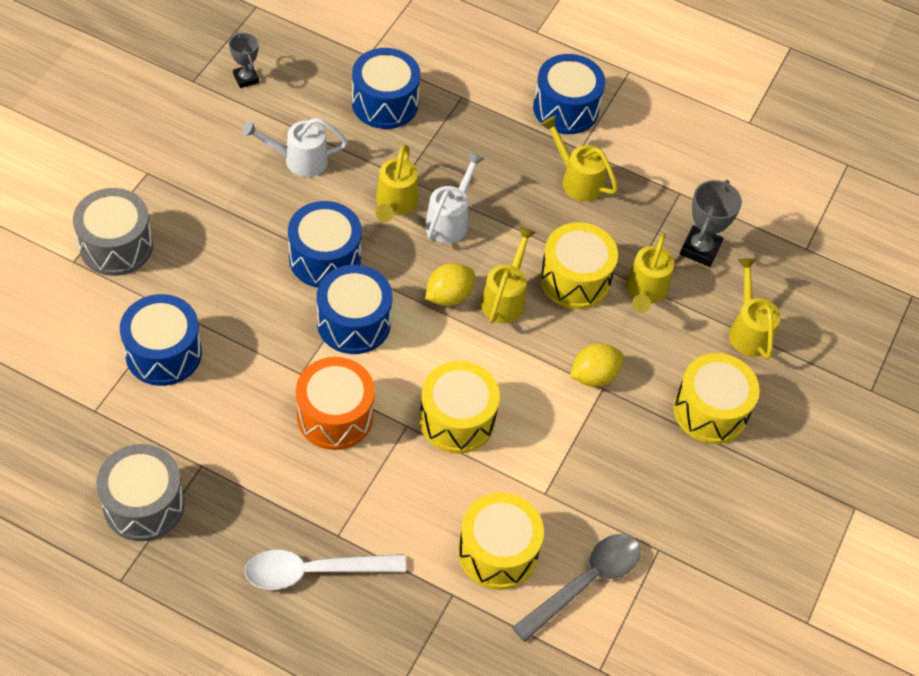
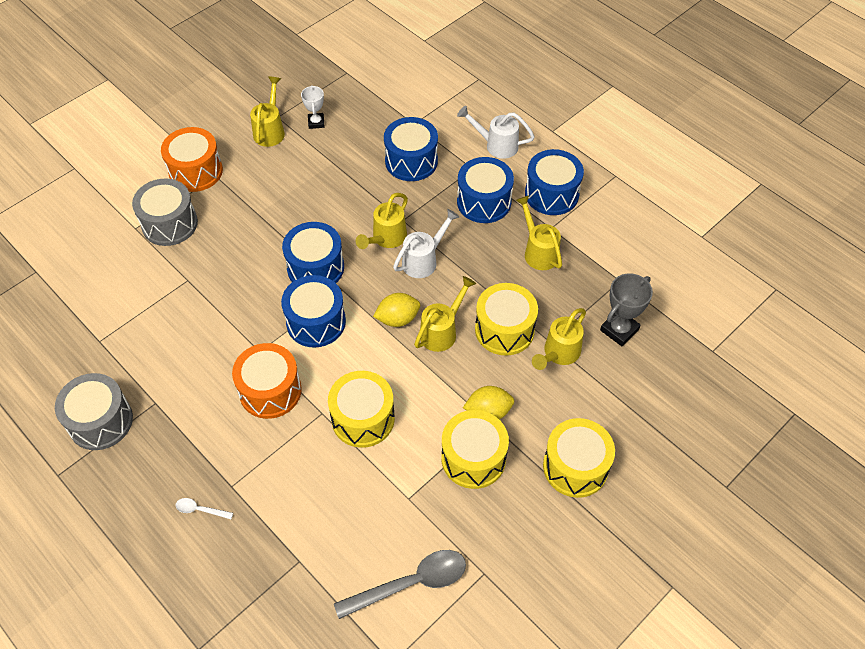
camera: 25 degrees right, 0 degrees up
blue drum [120,294,202,386] -> blue drum moved to [457,157,514,223]
grey trophy [229,32,259,88] -> white trophy [301,85,325,129]
white watering can [242,118,348,177] -> white watering can moved to [457,106,535,159]
white spoon [245,550,406,590] -> white spoon [175,498,233,519], size x0.45
yellow drum [458,492,544,590] -> yellow drum moved to [441,410,509,489]
yellow watering can [729,258,781,359] -> yellow watering can moved to [250,76,285,147]
none -> orange drum [161,127,223,192]

